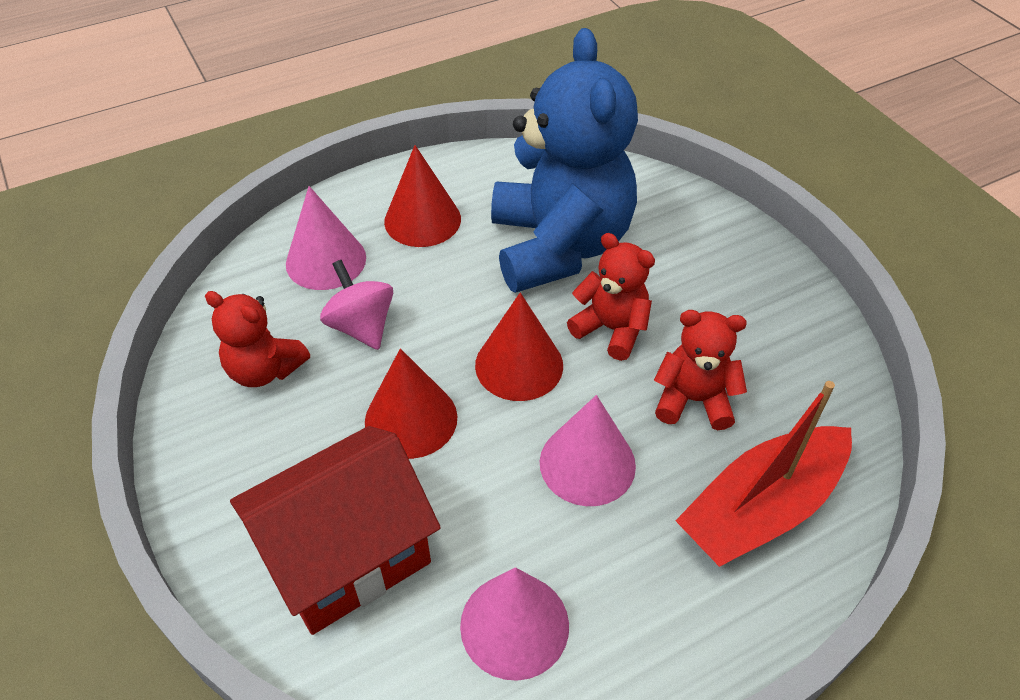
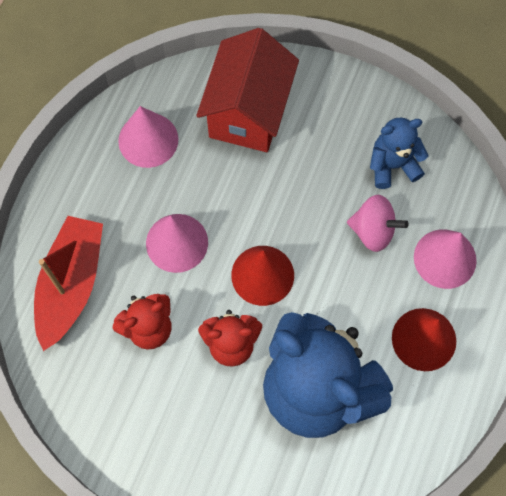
camera: 140 degrees right, 20 degrees up
red teddy bear [205,291,310,387] -> blue teddy bear [370,118,429,189]
red cone [365,349,457,459] -> none

